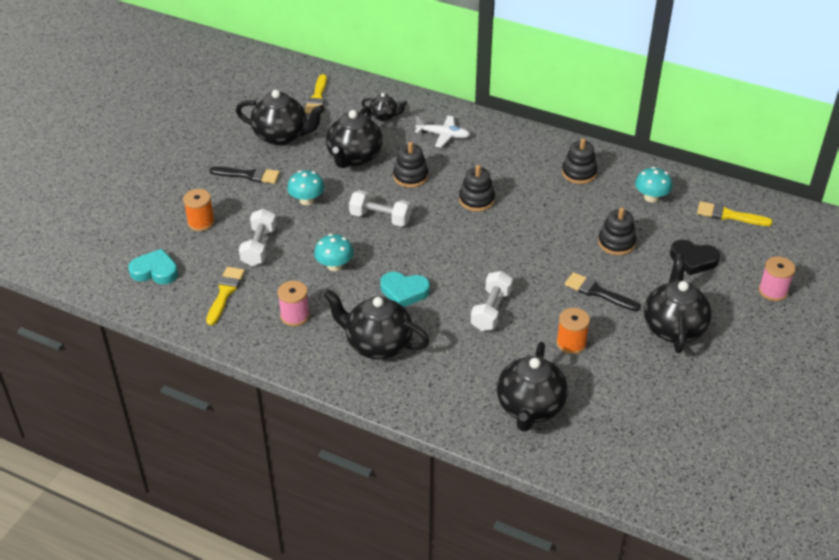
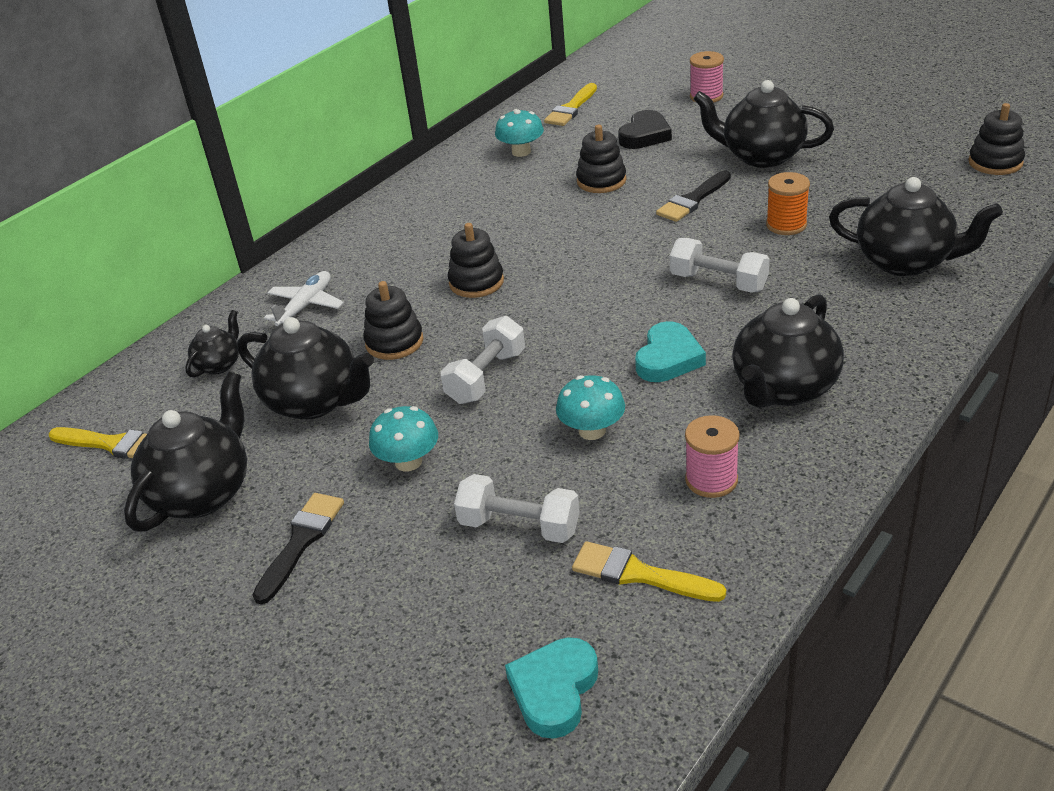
camera: 75 degrees left, 5 degrees down
orange spool [183,189,215,231] -> none
black stacking toy [562,138,597,184] -> black stacking toy moved to [968,103,1025,175]

